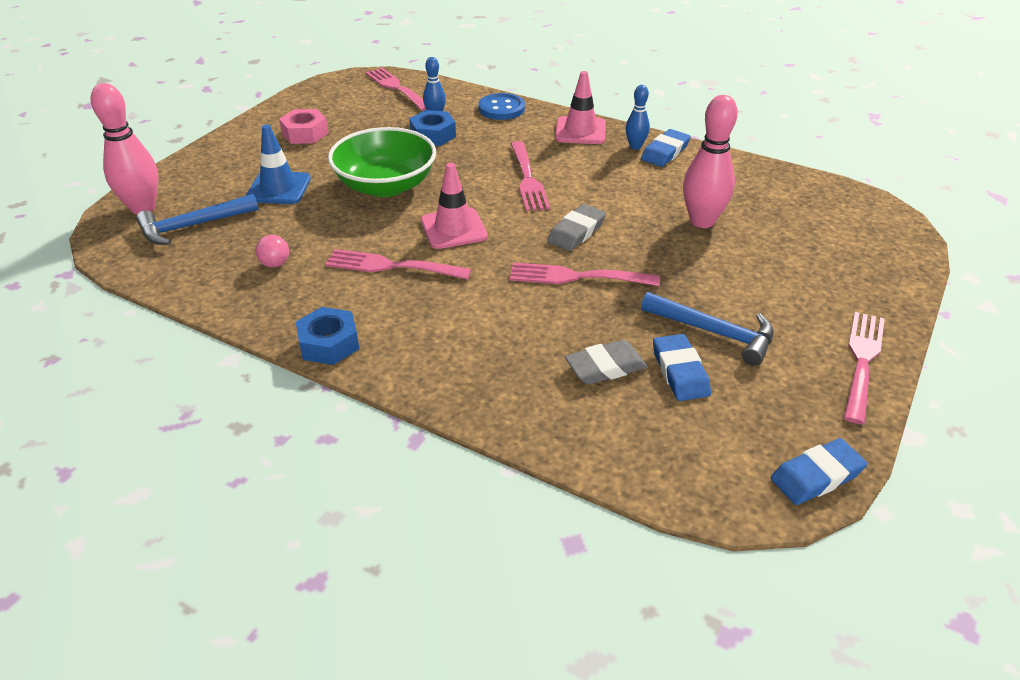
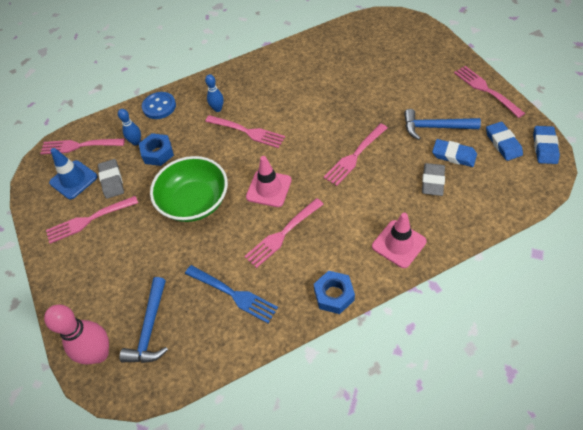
camera: 50 degrees left, 15 degrees up
blue traffic cone [246,124,311,204] -> blue traffic cone moved to [49,148,98,199]
pink ball [255,235,289,267] -> blue fork [185,265,278,323]
pink nut [279,109,328,144] -> pink fork [46,196,138,244]
grey eraser [547,204,606,251] -> grey eraser moved to [98,159,124,199]
pink traffic cone [555,71,606,144] -> pink traffic cone moved to [372,213,427,268]
blue bowling pin [625,85,650,149] -> blue bowling pin moved to [205,74,224,112]
blue eraser [641,129,691,167] -> blue eraser moved to [486,122,523,161]
blue hammer [641,292,774,366] -> blue hammer turned 150 degrees counterclockwise [404,109,481,140]
pink bowling pin [683,95,738,228] -> none

